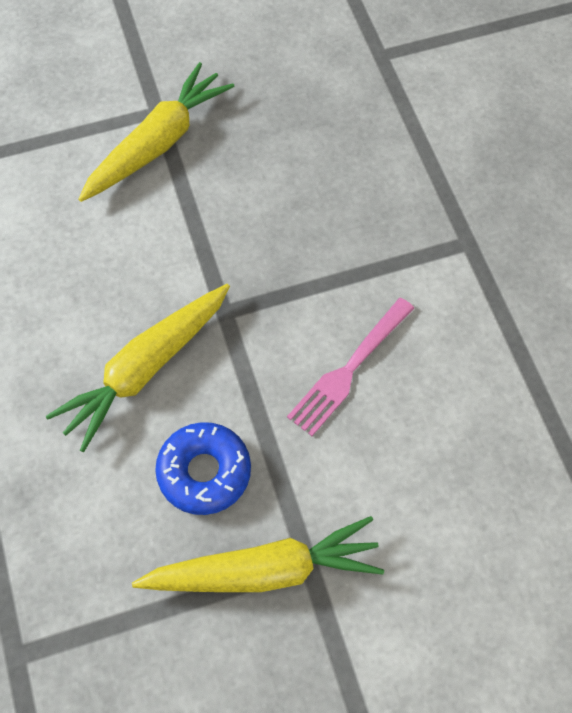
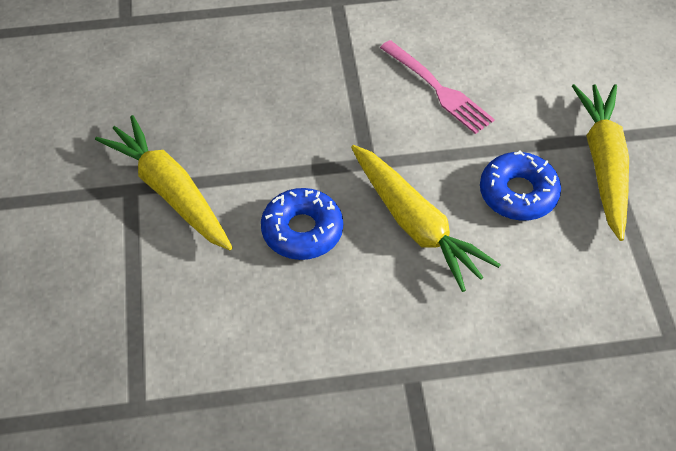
camera: 80 degrees left, 10 degrees down
none -> blue donut [261,188,343,260]

